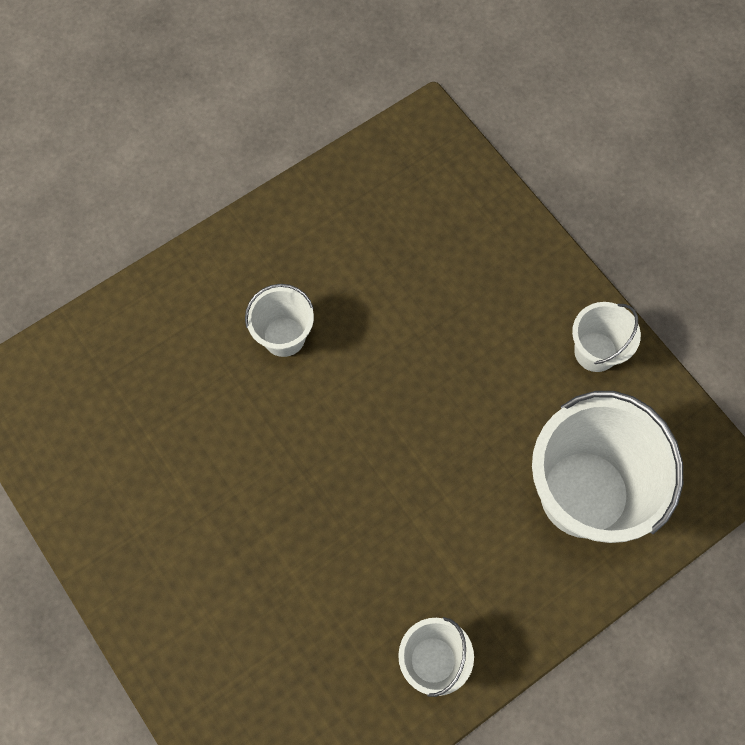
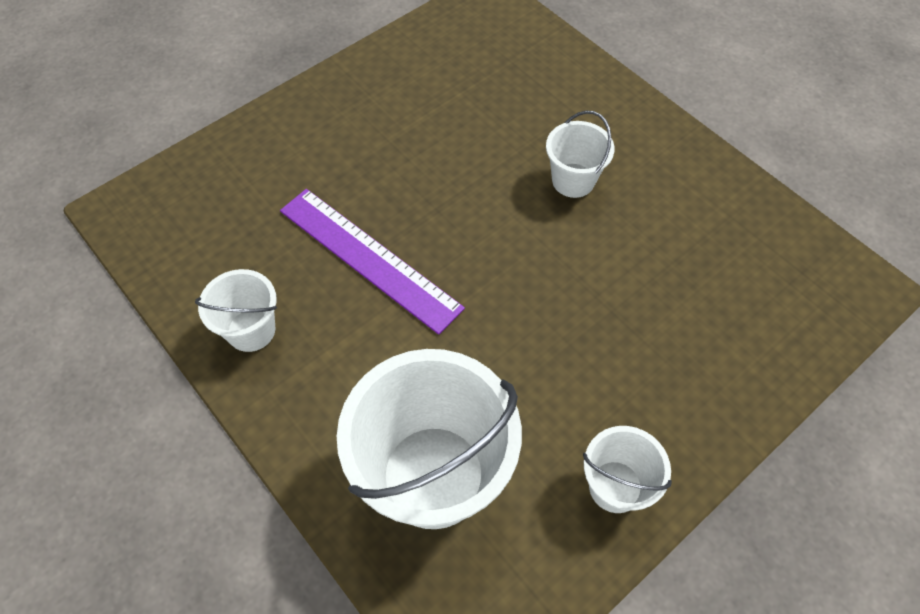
camera: 85 degrees right, 10 degrees down
none -> purple ruler [280,189,465,335]

